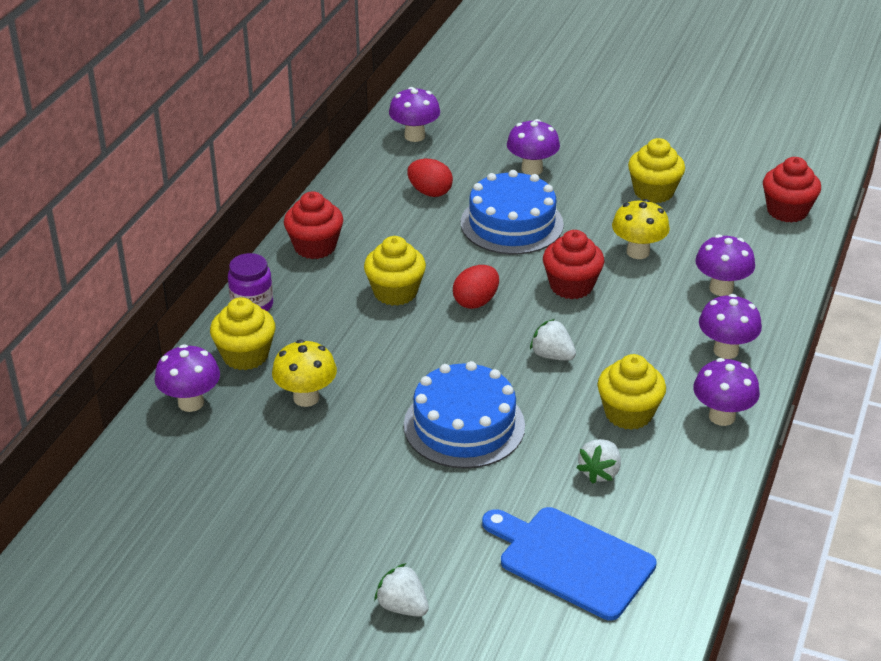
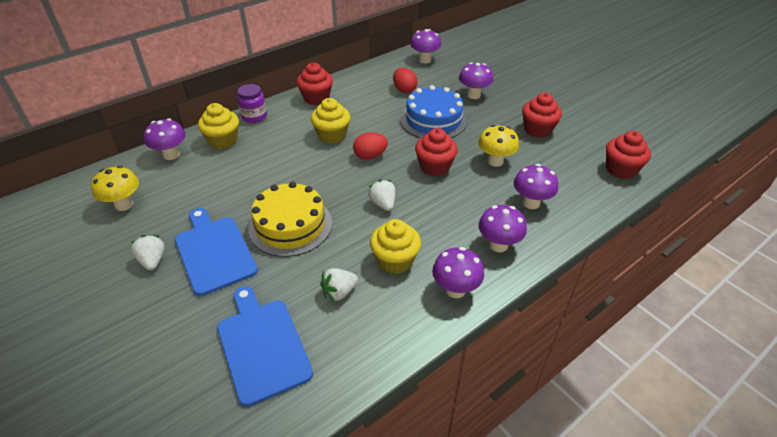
camera: 30 degrees right, 5 degrees up
yellow mushroom [272,340,337,407] -> yellow mushroom moved to [91,166,139,211]
white strawberry [374,563,429,617] -> white strawberry moved to [131,235,165,271]
blue cake [404,361,525,469] -> yellow cake [248,182,332,257]
yellow cupcake [628,138,685,203] -> red cupcake [522,93,562,138]
none -> blue cutting board [175,208,258,296]

